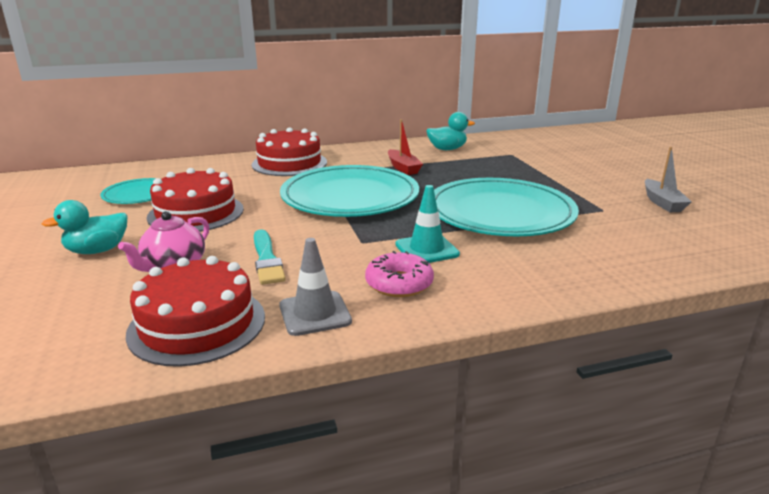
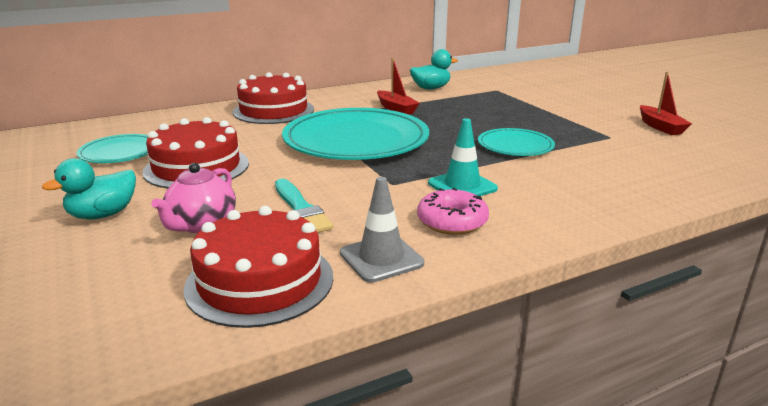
camera: 10 degrees left, 0 degrees up
turquoise plate [434,178,579,236] -> turquoise plate [478,128,555,156], size x0.51
grey boat [645,147,691,212] -> red boat [640,72,692,135]

